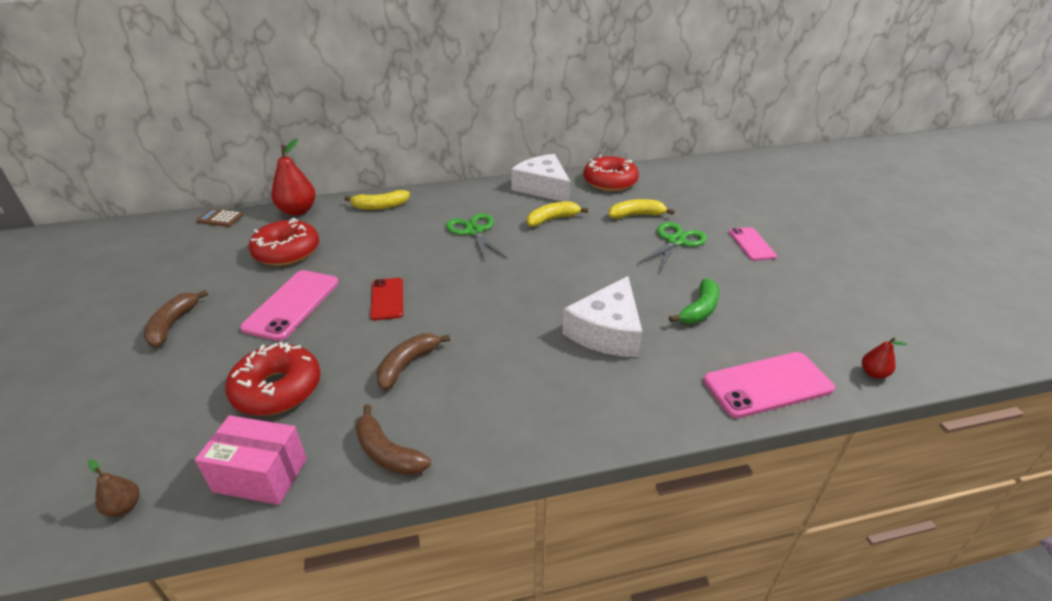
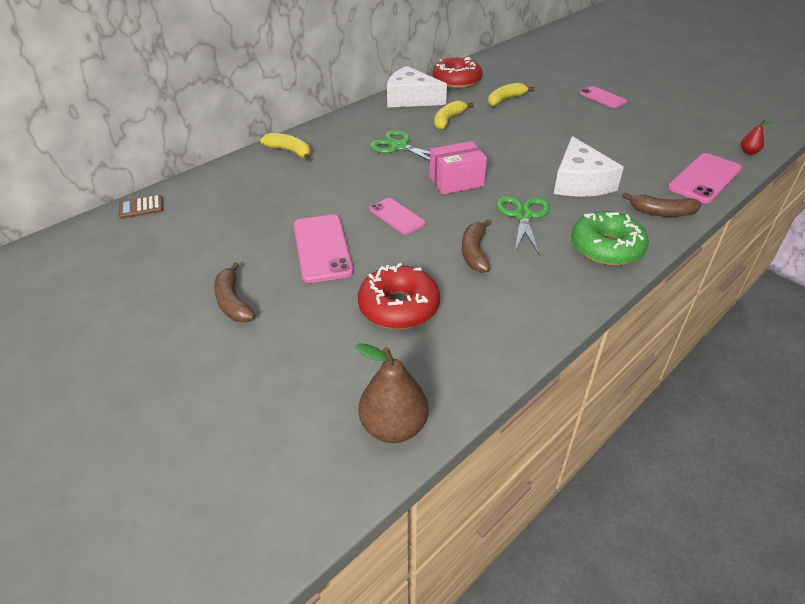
camera: 30 degrees left, 5 degrees up
brown pear [87,459,139,517] -> brown pear [355,343,428,443], size x2.01
pink box [195,415,307,505] -> pink box moved to [430,141,487,195]
red donut [249,218,319,266] -> none
red pear [271,138,316,216] -> none
yellow banana [344,190,410,210] -> yellow banana turned 105 degrees counterclockwise [260,133,311,161]
brown banana [355,404,431,475] -> brown banana moved to [622,192,701,217]
red phone [370,278,403,320] -> pink phone [369,198,426,235]
green scissors [638,222,707,272] -> green scissors moved to [497,196,550,256]
green banana [669,278,719,324] -> none
none -> green donut [571,211,649,266]

